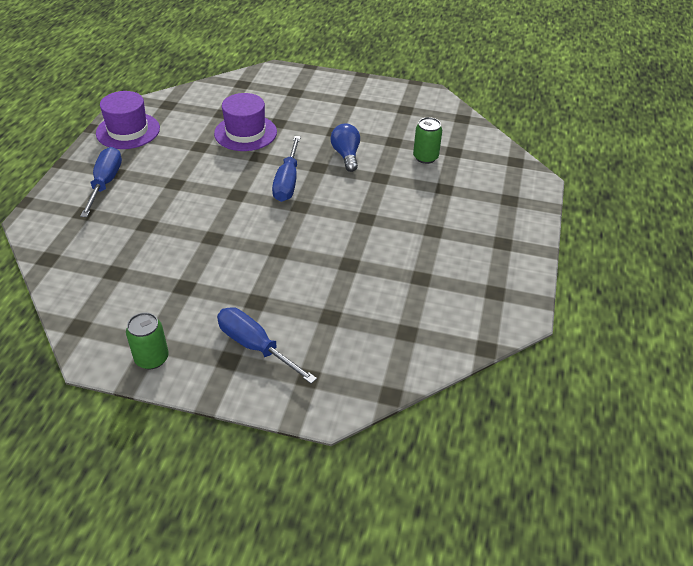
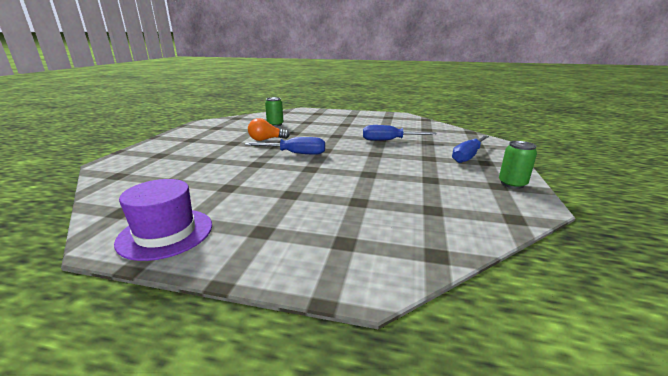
camera: 90 degrees left, 20 degrees down
blue screwdriver [80,147,122,217] -> blue screwdriver moved to [363,125,437,141]
purple hat [214,93,277,151] -> none
blue light bulb [330,124,360,172] -> orange light bulb [248,118,290,141]

